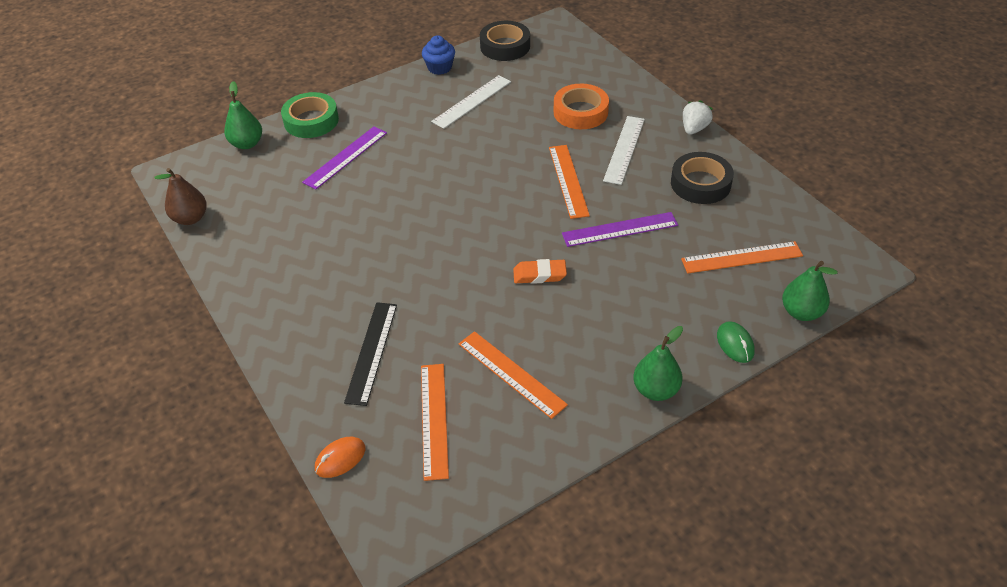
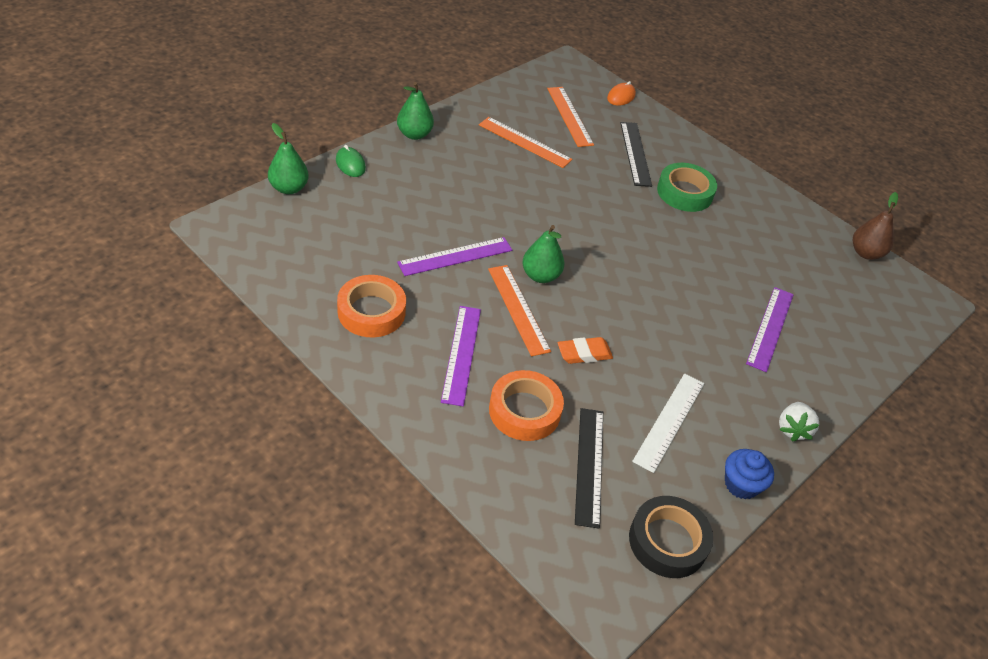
camera: 160 degrees right, 0 degrees up
green pear [224,81,262,149] -> green pear moved to [522,225,564,283]
green tape [281,92,339,138] -> green tape moved to [657,163,717,212]
orange eraser [513,259,567,284] -> orange eraser moved to [557,337,613,364]
white ruler [603,116,645,185] -> purple ruler [441,306,481,406]
black tape [671,152,734,204] -> orange tape [337,275,406,337]
orange ruler [681,241,803,274] -> none
white strawberry [683,100,713,135] -> white strawberry moved to [779,402,819,442]
none -> black ruler [575,408,603,529]

